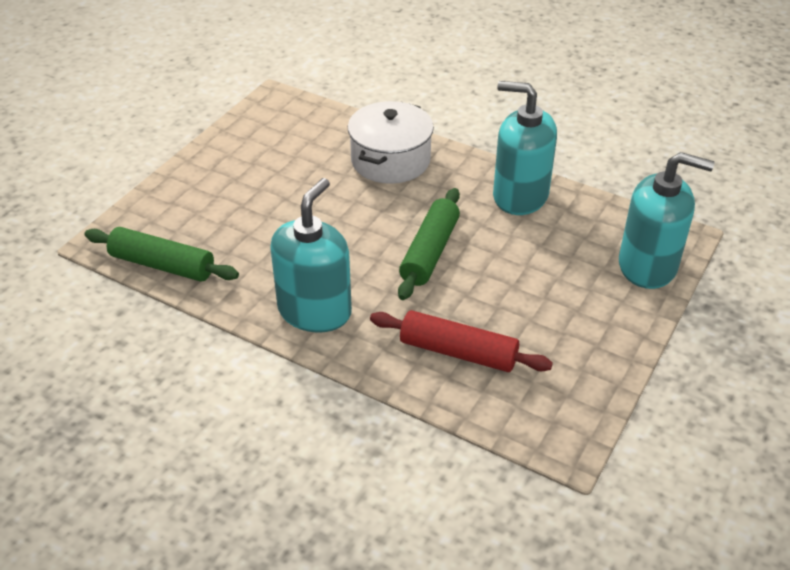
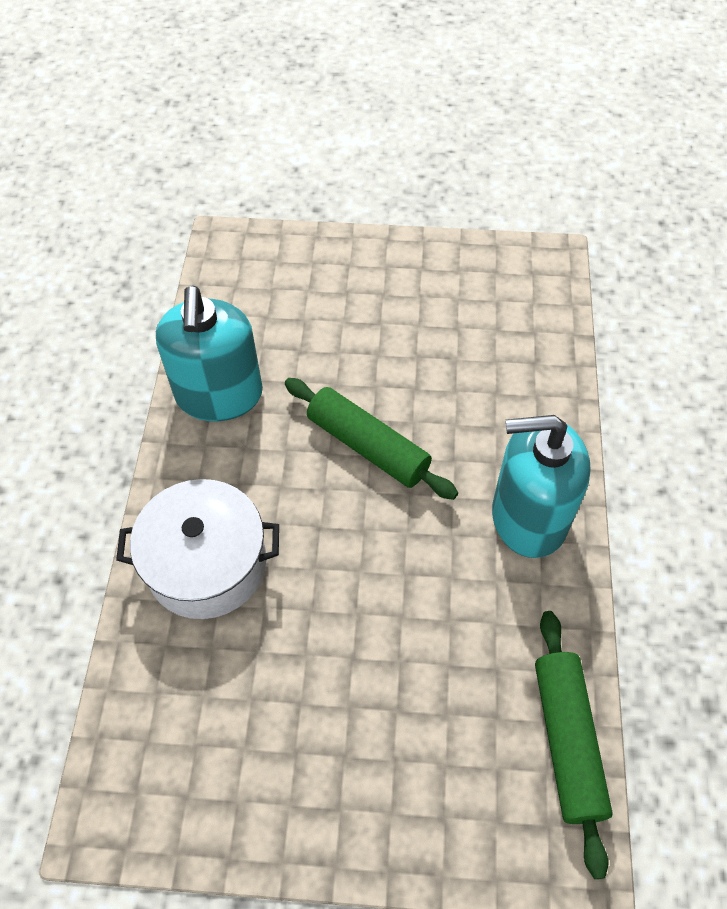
camera: 115 degrees left, 15 degrees up
red rolling pin [370,310,553,372] -> none
green rolling pin [398,188,460,300] -> green rolling pin turned 45 degrees clockwise [285,378,458,500]
turquoise soap dispenser [619,152,715,289] -> none

